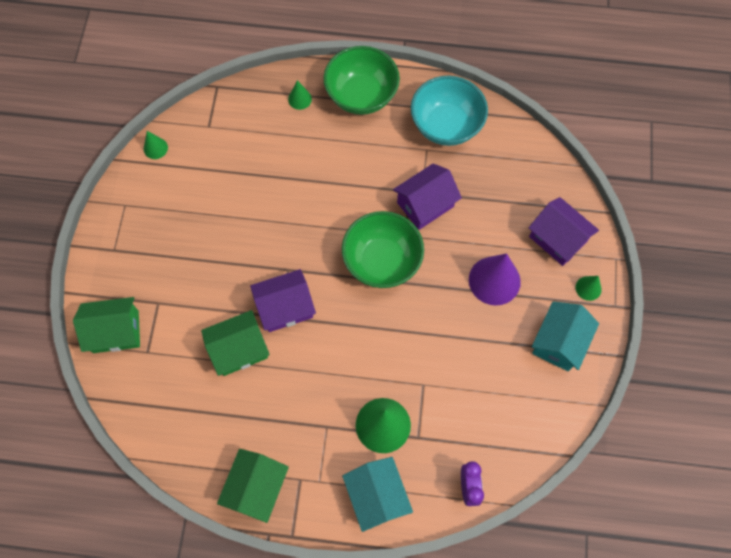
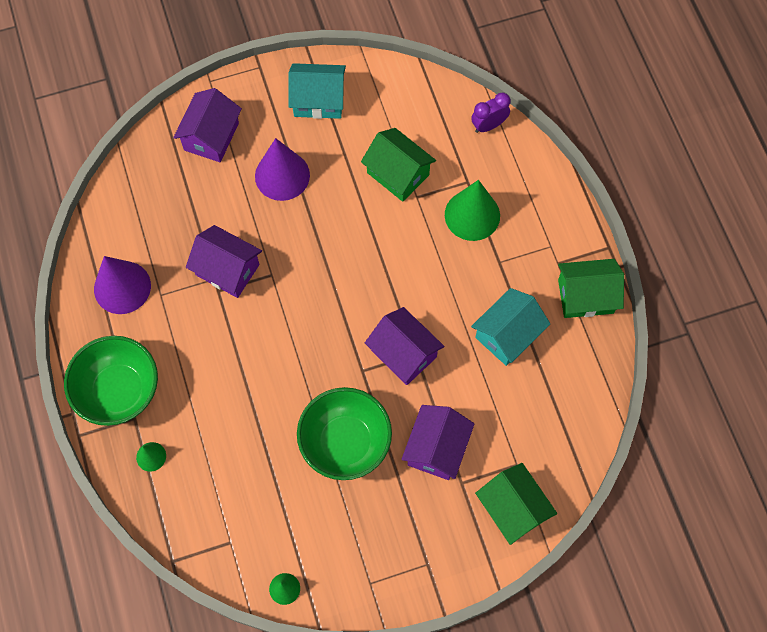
camera: 115 degrees left, 0 degrees up
green house [201,310,270,376] -> green house moved to [361,128,436,202]
green bowl [342,211,424,288] -> green bowl moved to [297,387,392,480]
turquoise house [342,457,413,532] -> turquoise house moved to [471,288,550,366]
turquoise bowl [411,76,488,146] -> purple cone [94,256,151,314]
green cone [576,276,602,301] -> none
none -> purple house [401,405,474,480]

